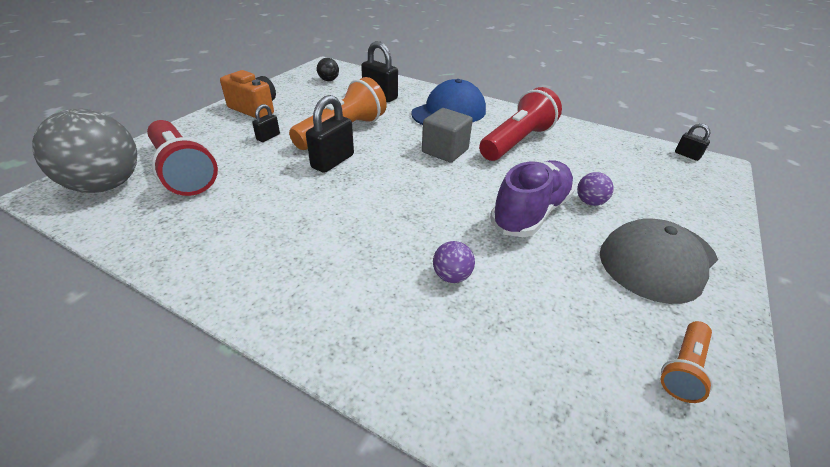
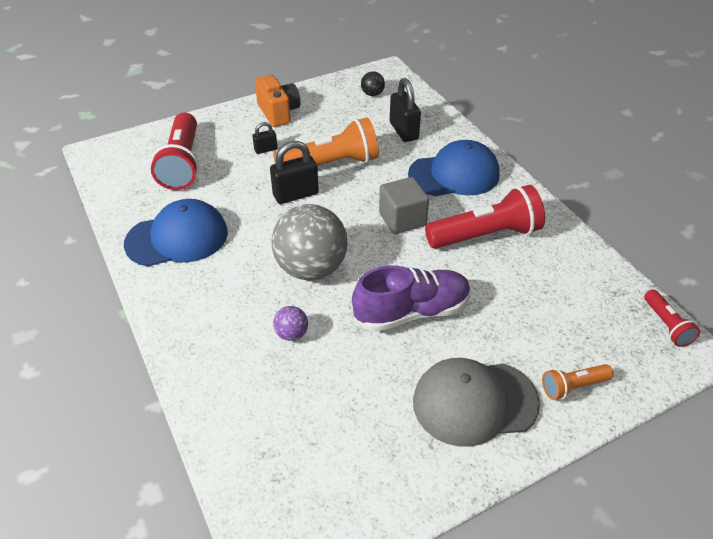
camera: 35 degrees right, 5 degrees up
grey ball [32,109,137,193] -> grey ball moved to [271,204,348,280]
purple ball [577,172,614,206] -> none
orange flashlight [661,321,714,403] -> orange flashlight moved to [542,364,614,400]
black padlock [675,123,711,161] -> red flashlight [644,289,700,347]
none -> blue cap [124,199,228,266]

